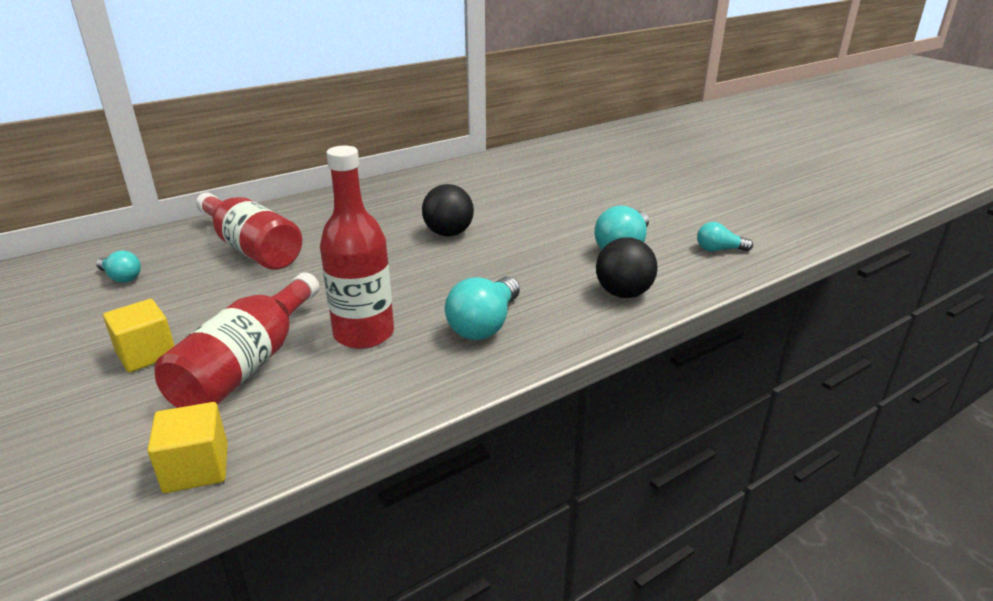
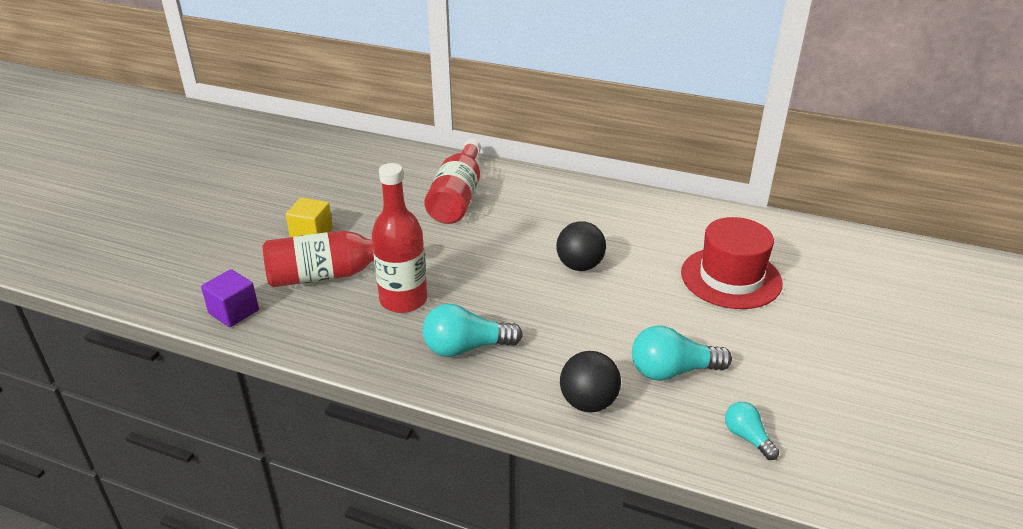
camera: 55 degrees right, 5 degrees up
turquoise light bulb [96,251,141,283] -> none
yellow cube [147,402,228,493] -> purple cube [201,269,259,327]
none -> red hat [681,217,783,309]

